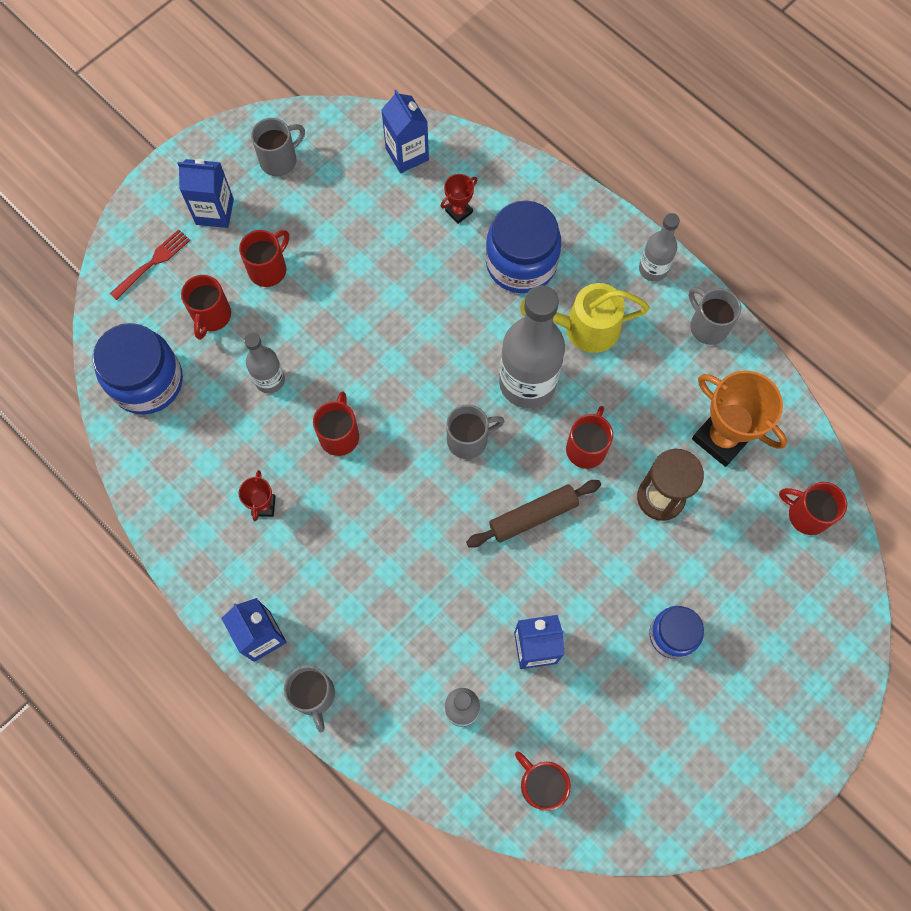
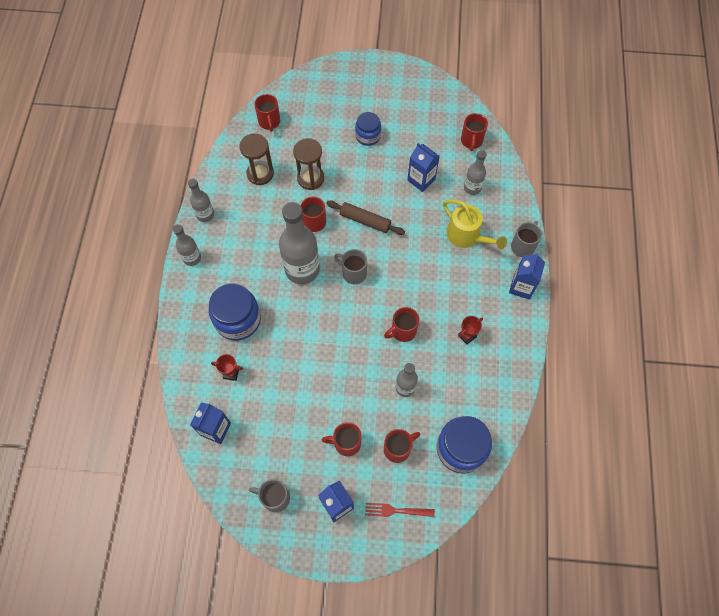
camera: 130 degrees left, 5 degrees down
yellow watering can [520,283,650,353] -> yellow watering can moved to [443,200,507,249]
grey mug [689,287,741,345] -> grey bottle [188,179,214,222]
orange trophy [692,371,787,467] -> brown hourglass [239,133,274,185]

